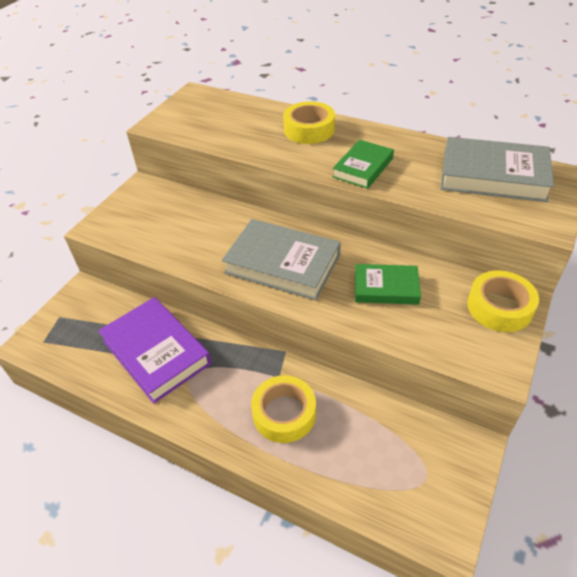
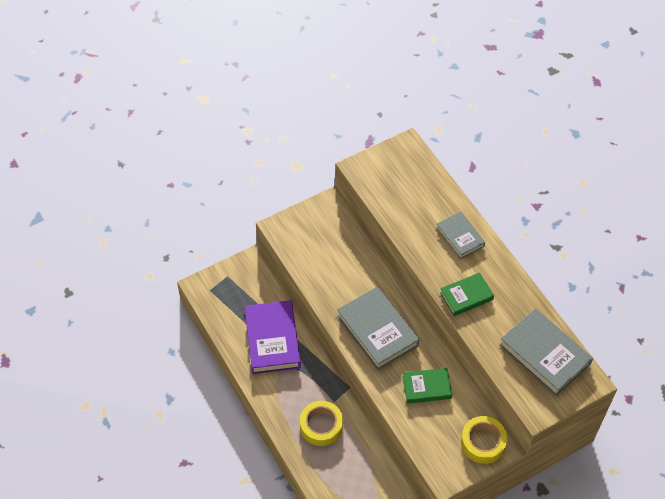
camera: 30 degrees right, 10 degrees up
yellow tape [283,101,335,144] -> grey book [436,211,485,259]
green book [355,264,421,305] -> green book turned 45 degrees counterclockwise [402,368,453,404]

